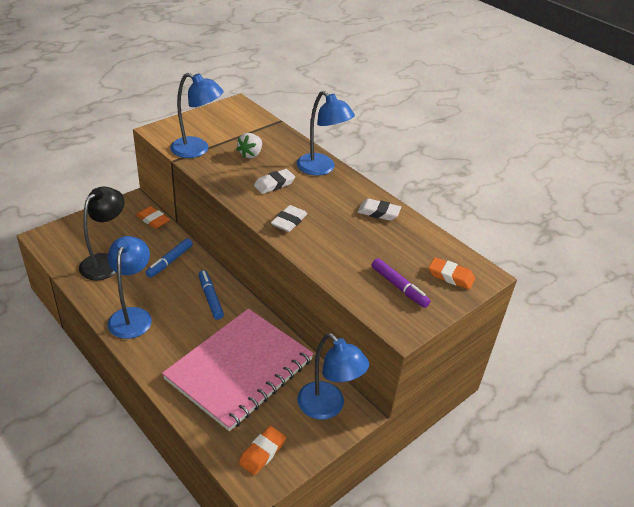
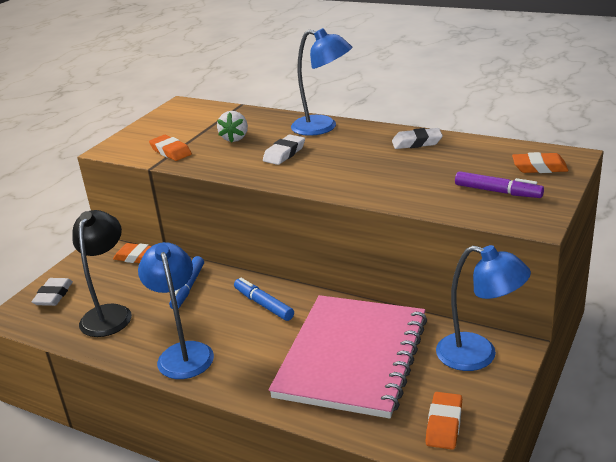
camera: 15 degrees left, 10 degrees down
blue lamp [170,73,224,158] -> orange eraser [149,135,192,161]
white eraser [271,205,307,232] -> white eraser moved to [32,278,73,306]

